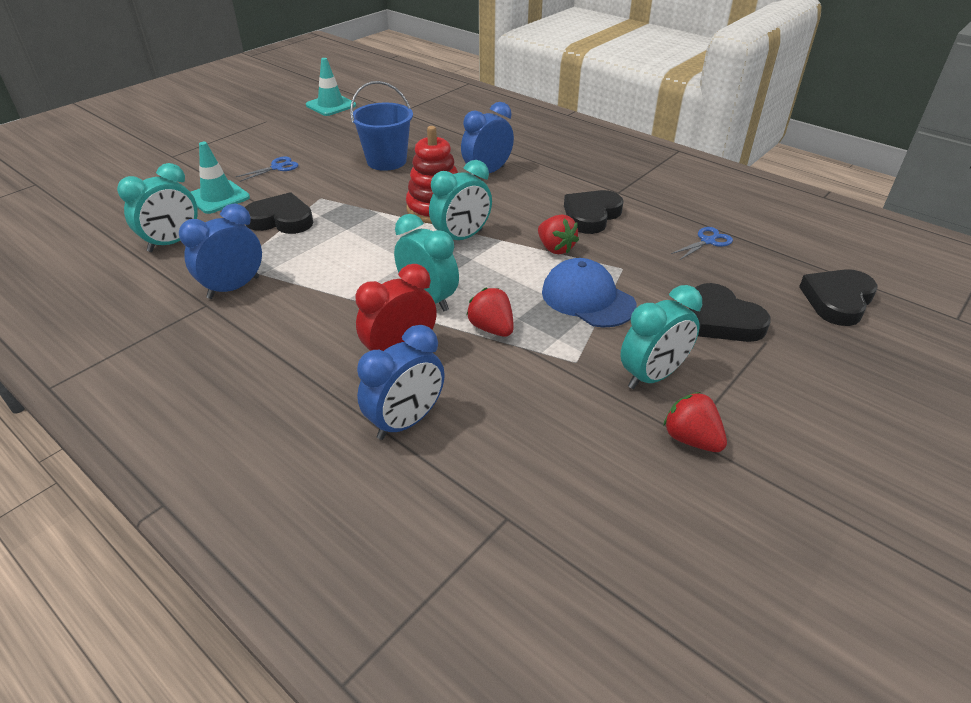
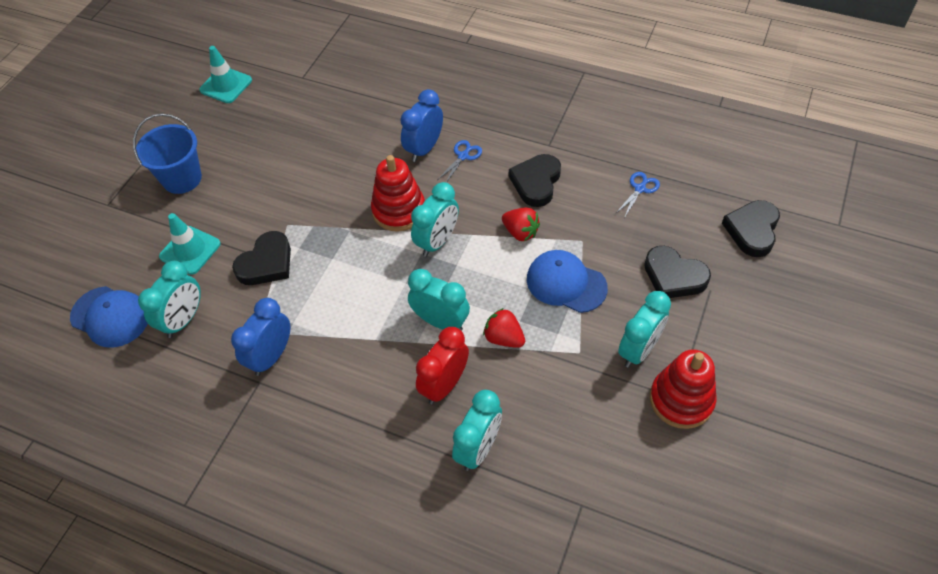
camera: 15 degrees left, 15 degrees up
blue scissors [236,156,298,182] -> blue scissors moved to [437,140,482,183]
black heart [245,192,313,234] -> black heart turned 135 degrees clockwise [232,231,291,285]
blue bucket [350,81,413,171] -> blue bucket moved to [133,114,202,194]
blue clock [357,325,445,440] -> turquoise clock [452,390,502,471]
red strawberry [663,392,727,452] -> red stacking toy [650,349,716,429]
none -> blue cap [70,286,148,348]

